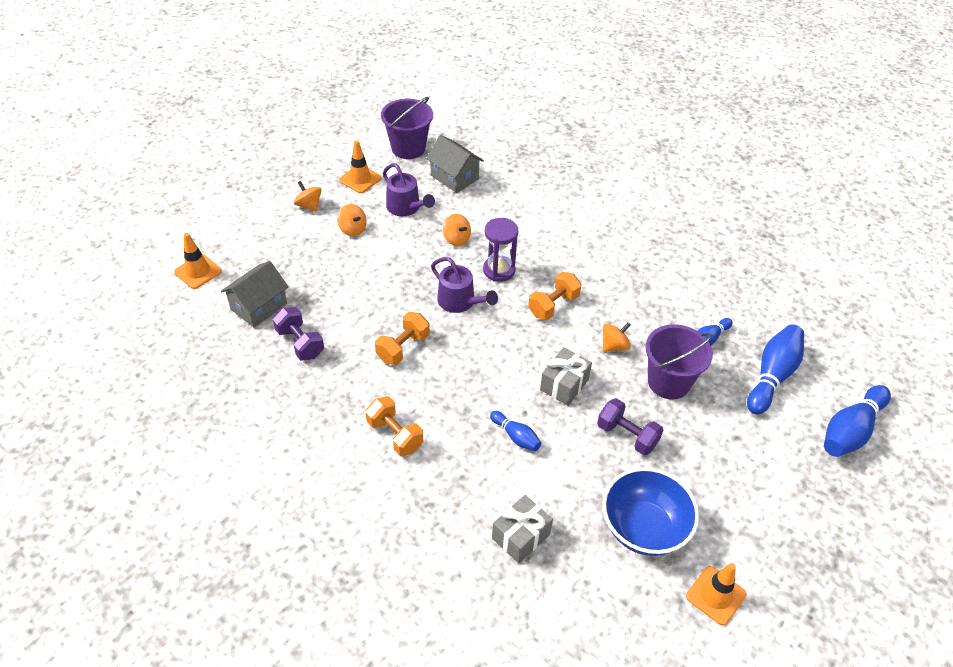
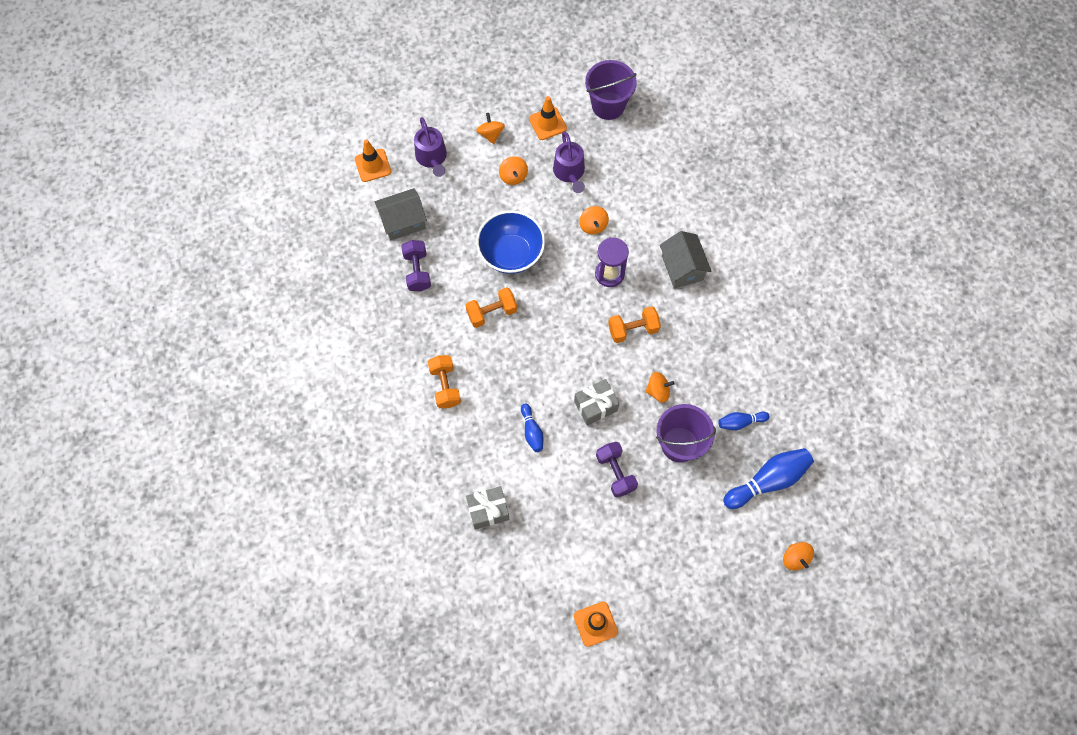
camera: 30 degrees right, 20 degrees up
grey house [426,135,484,193] -> grey house moved to [660,231,712,289]
purple watering can [431,257,498,313] -> purple watering can moved to [414,117,447,177]
blue bowl [603,467,699,556] -> blue bowl moved to [476,210,545,274]
blue bowling pin [824,385,891,457] -> orange spinning top [783,542,814,570]

